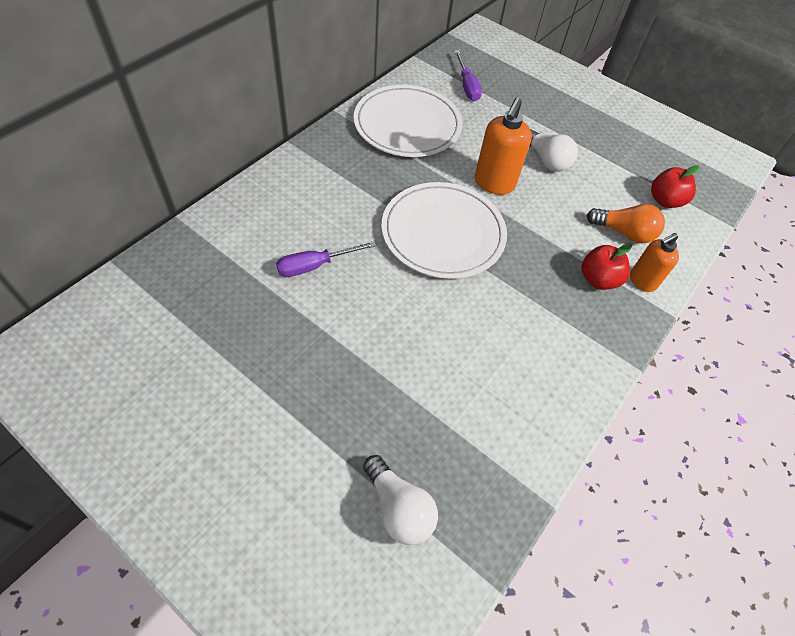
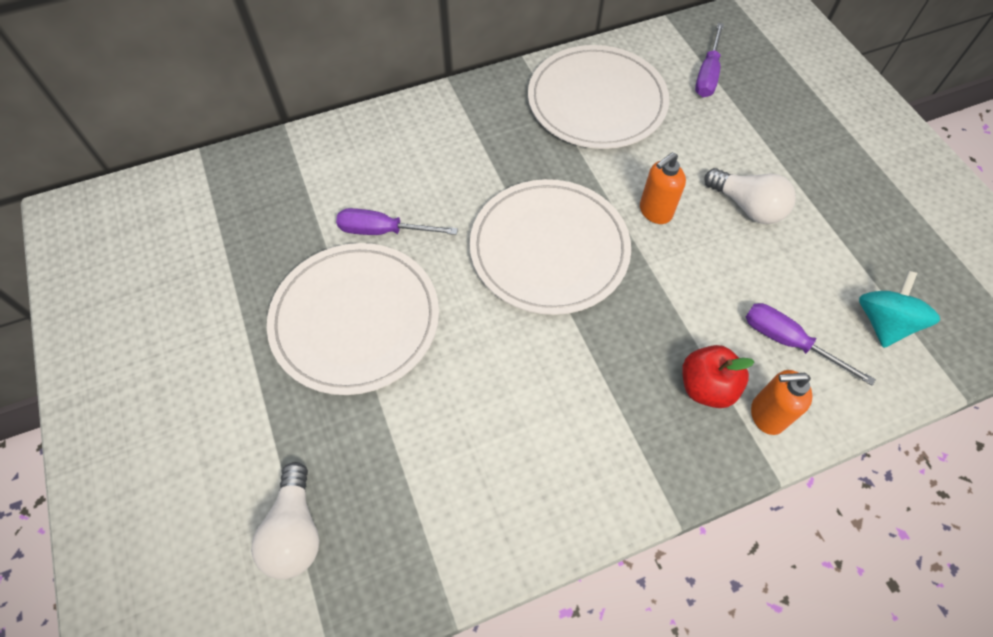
camera: 35 degrees right, 5 degrees up
orange soap dispenser [475,98,532,195] -> orange soap dispenser [640,152,686,224], size x0.65
white light bulb [530,129,578,172] -> white light bulb turned 45 degrees counterclockwise [704,168,796,224]
orange light bulb [587,204,665,243] -> purple screwdriver [746,303,876,386]
red apple [651,165,699,208] -> turquoise spinning top [859,271,940,348]
none -> white plate [267,243,439,395]

